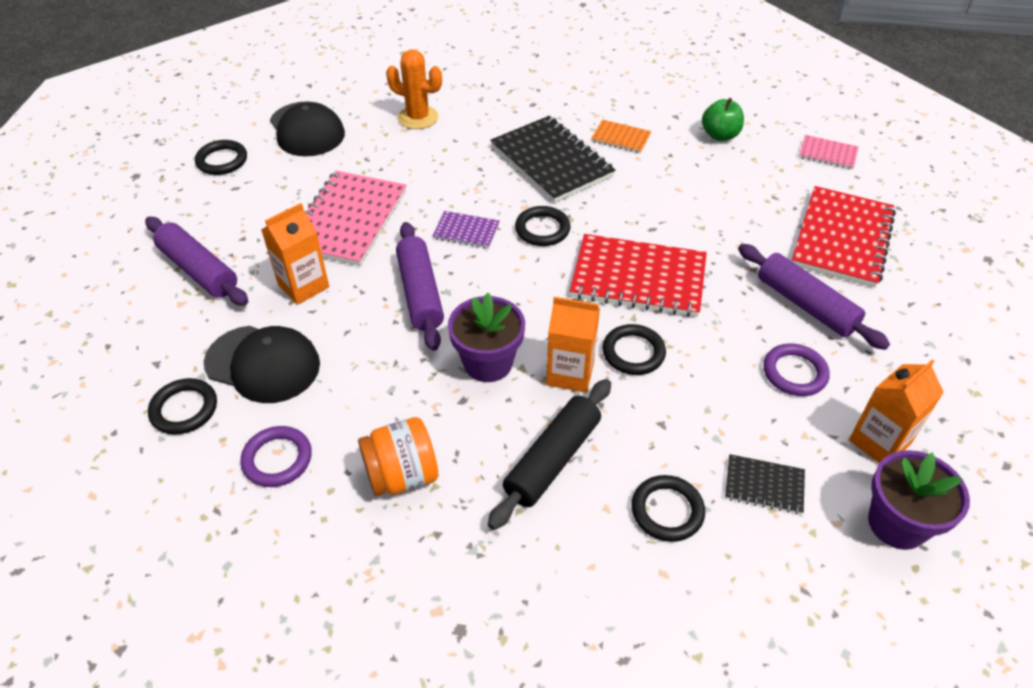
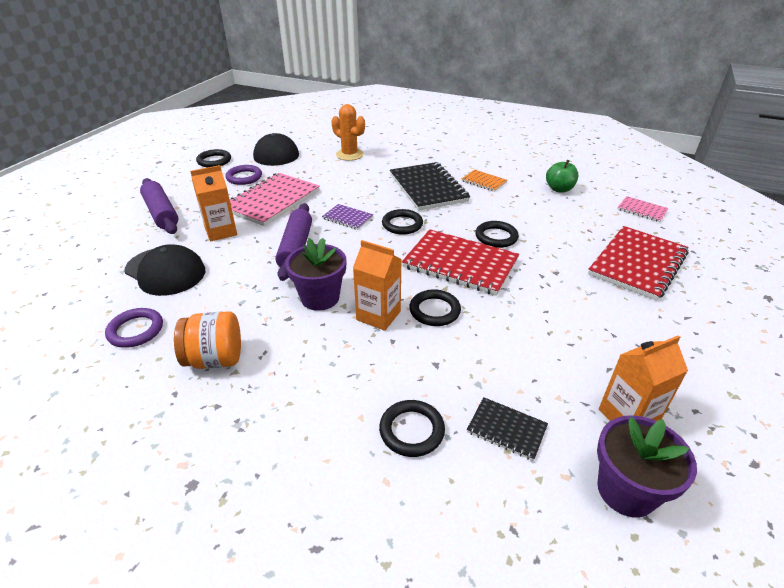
camera: 15 degrees right, 10 degrees down
black ring [148,378,217,435] -> black ring moved to [475,221,519,248]
black rolling pin [488,379,611,530] -> none
purple rolling pin [738,244,890,350] -> none
purple ring [763,343,830,396] -> purple ring moved to [225,165,262,185]

